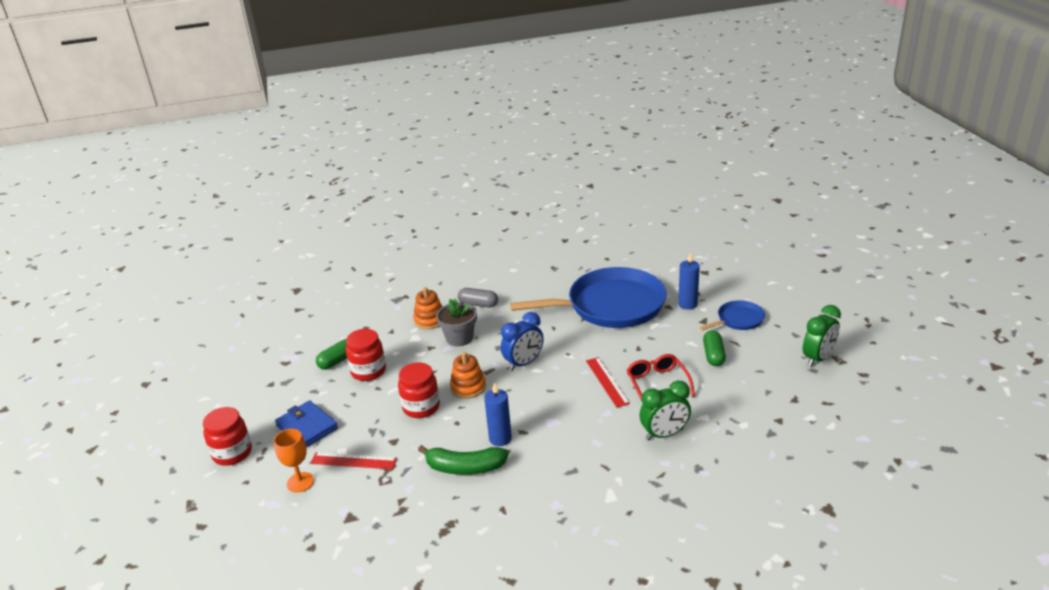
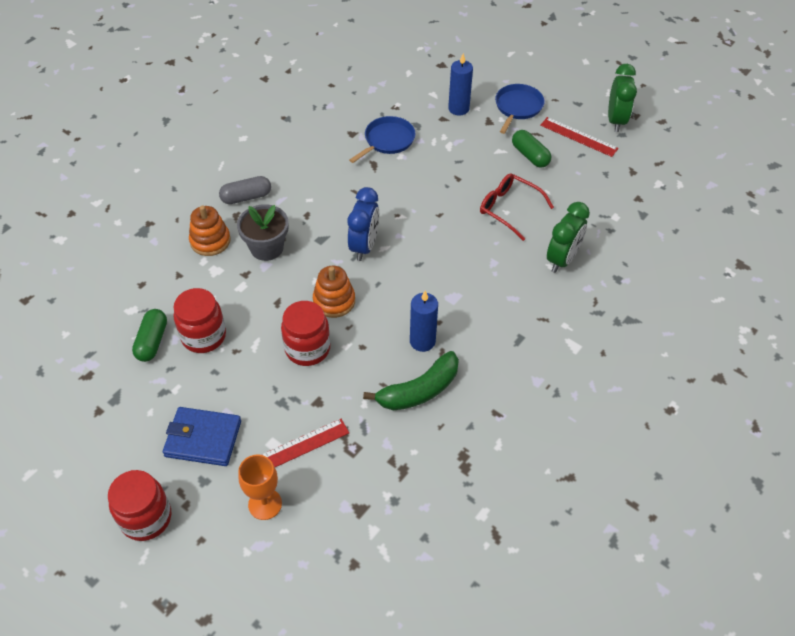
camera: 40 degrees left, 20 degrees up
blue pan [510,267,666,328] -> blue pan [349,116,416,163], size x0.46
red ruler [586,357,630,408] -> red ruler moved to [540,117,619,157]

